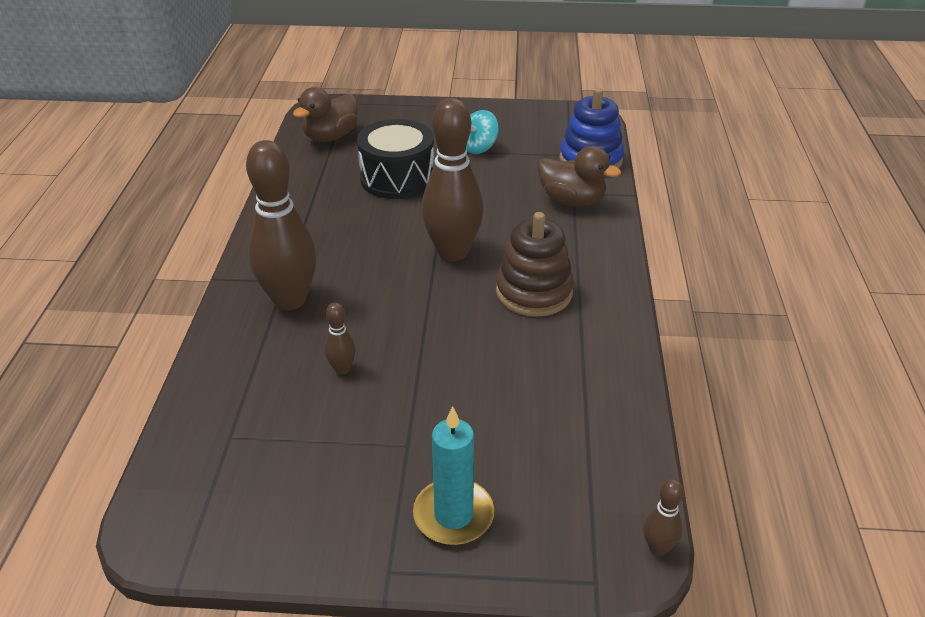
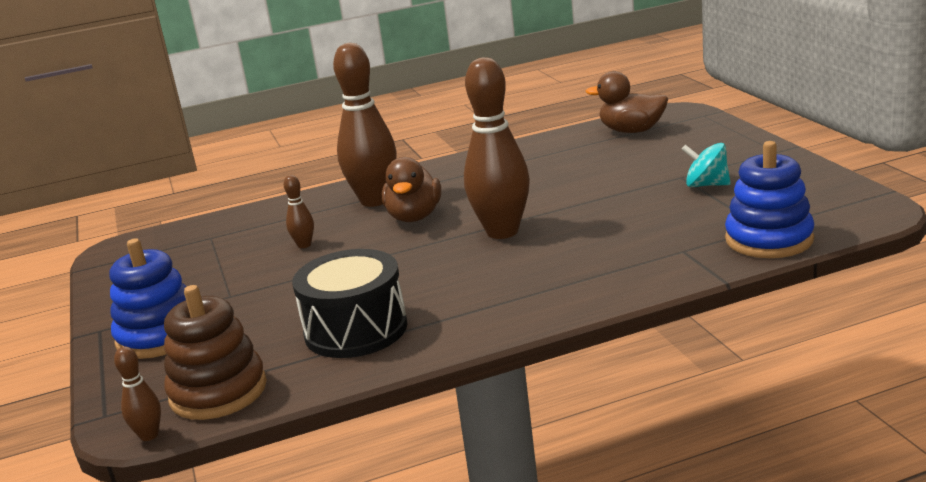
camera: 70 degrees right, 15 degrees down
black drum [357,119,434,199] -> black drum moved to [292,249,407,358]
turquoise candle [413,406,495,545] -> blue stacking toy [109,238,187,359]
brown stacking toy [496,212,574,317] -> brown stacking toy moved to [164,285,267,420]
brown duck [537,146,621,206] -> brown duck moved to [382,157,441,222]

